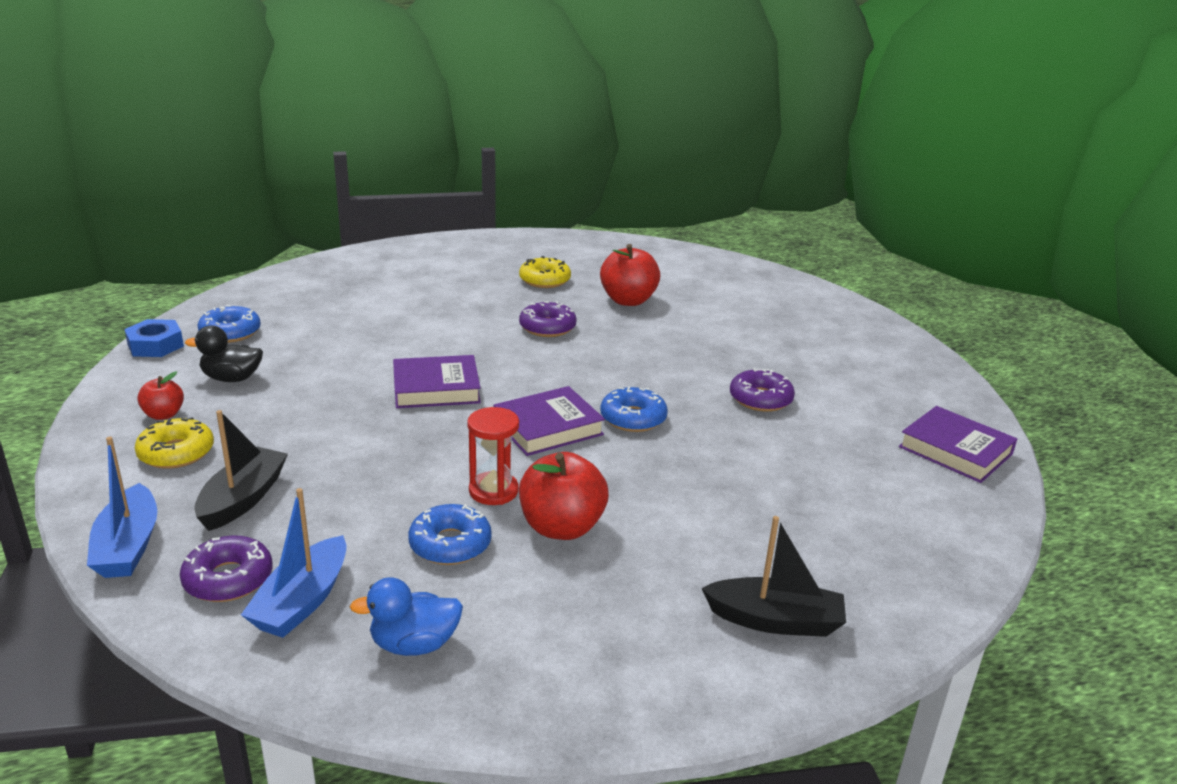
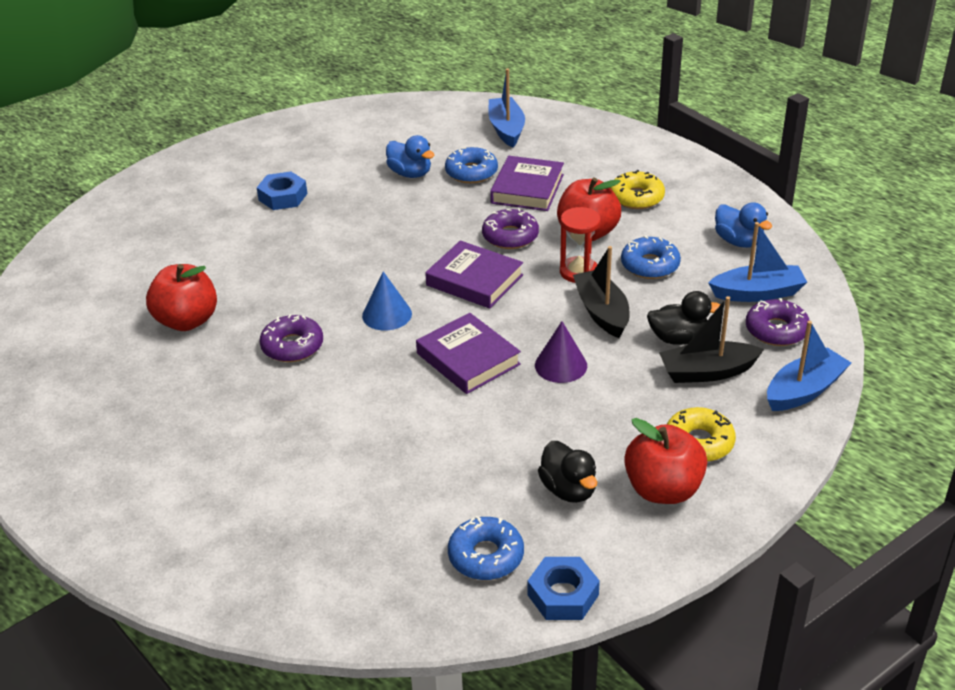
camera: 115 degrees left, 10 degrees up
red apple [137,371,184,420] -> red apple [624,418,707,504], size x1.81
yellow donut [519,256,571,288] -> yellow donut moved to [610,170,665,209]
blue donut [600,387,668,432] -> blue donut moved to [445,147,498,183]
black boat [701,516,846,637] -> black boat moved to [573,246,630,338]
purple donut [730,368,795,412] -> purple donut moved to [482,208,539,249]
purple book [899,406,1017,483] -> purple book moved to [490,156,564,211]
none -> blue nut [257,171,307,210]
none -> blue cone [362,271,412,330]
none -> blue duck [386,135,435,178]
none -> blue boat [488,68,525,147]
none -> purple cone [535,321,587,383]
none -> black duck [647,291,720,345]

